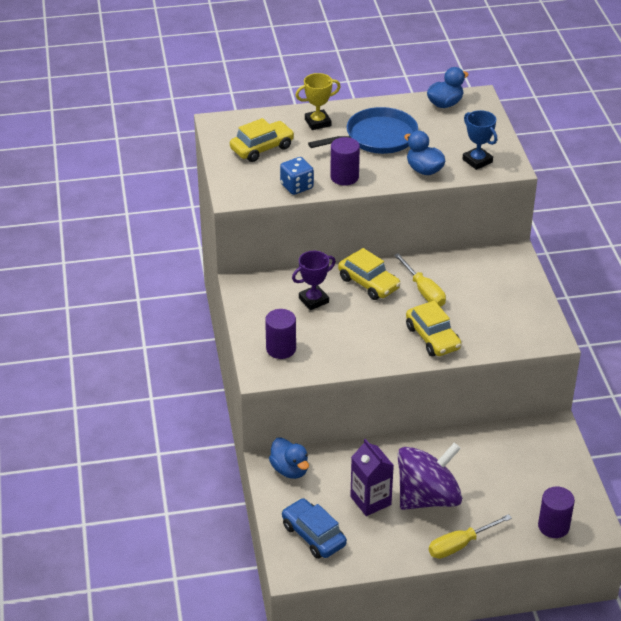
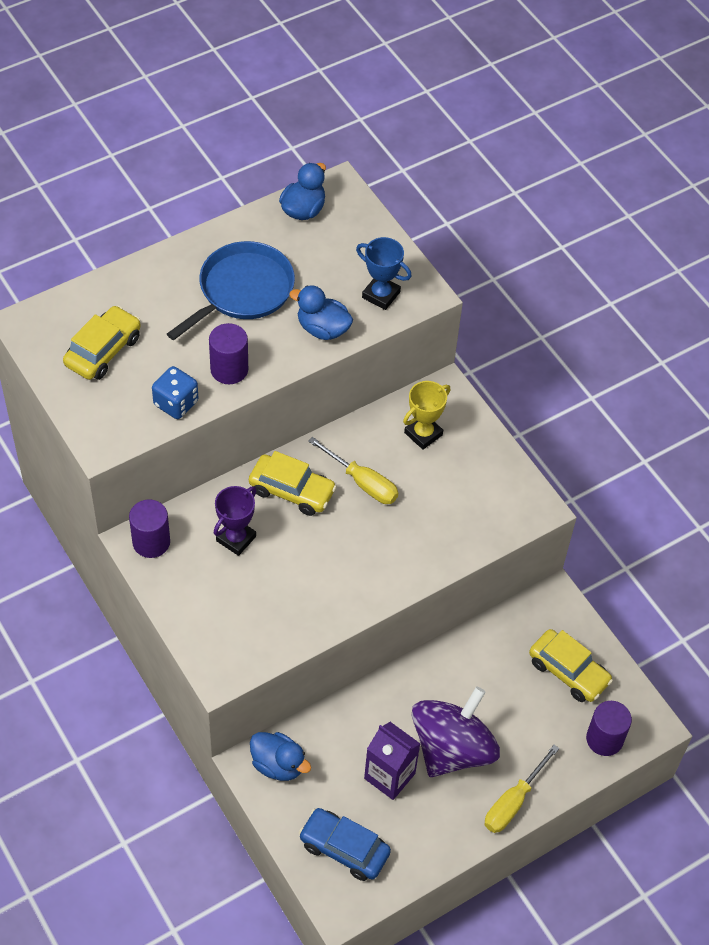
camera: 25 degrees left, 15 degrees up
purple cylinder [265,309,296,359] -> purple cylinder moved to [129,499,170,558]
yellow trophy [295,73,341,130] -> yellow trophy moved to [403,381,450,450]
yellow car [406,301,461,356] -> yellow car moved to [529,629,613,702]

